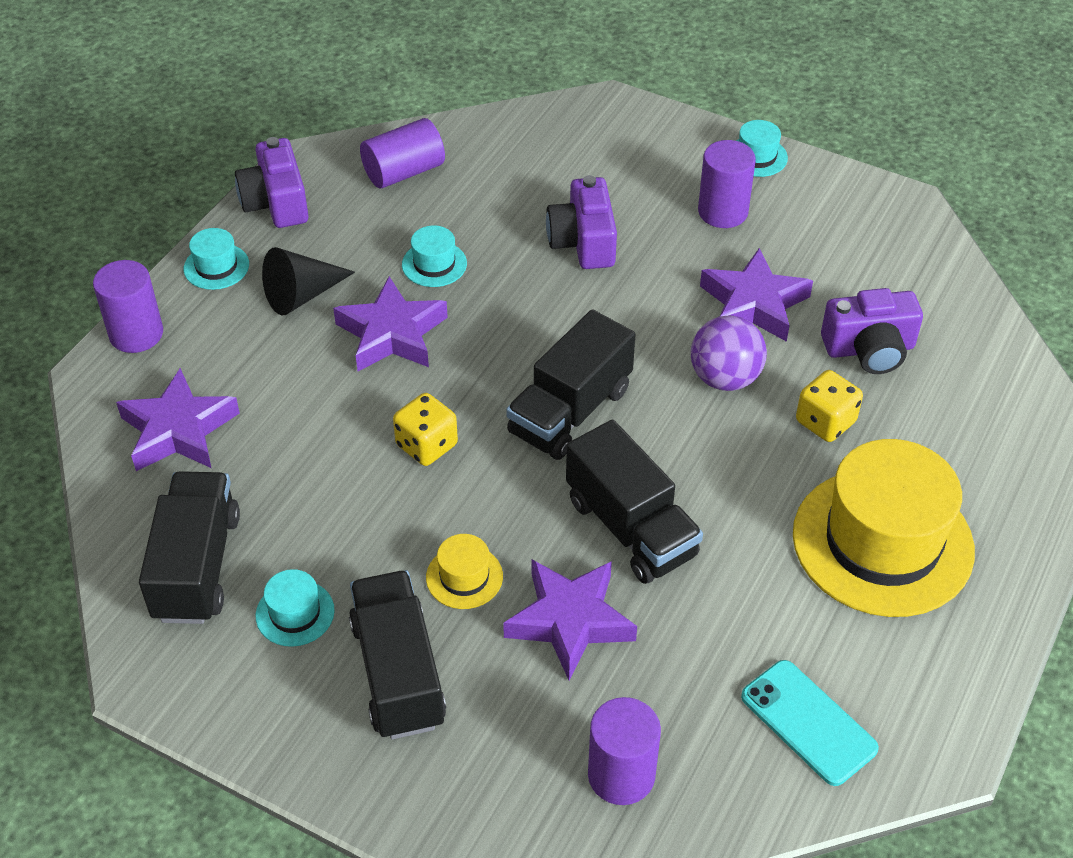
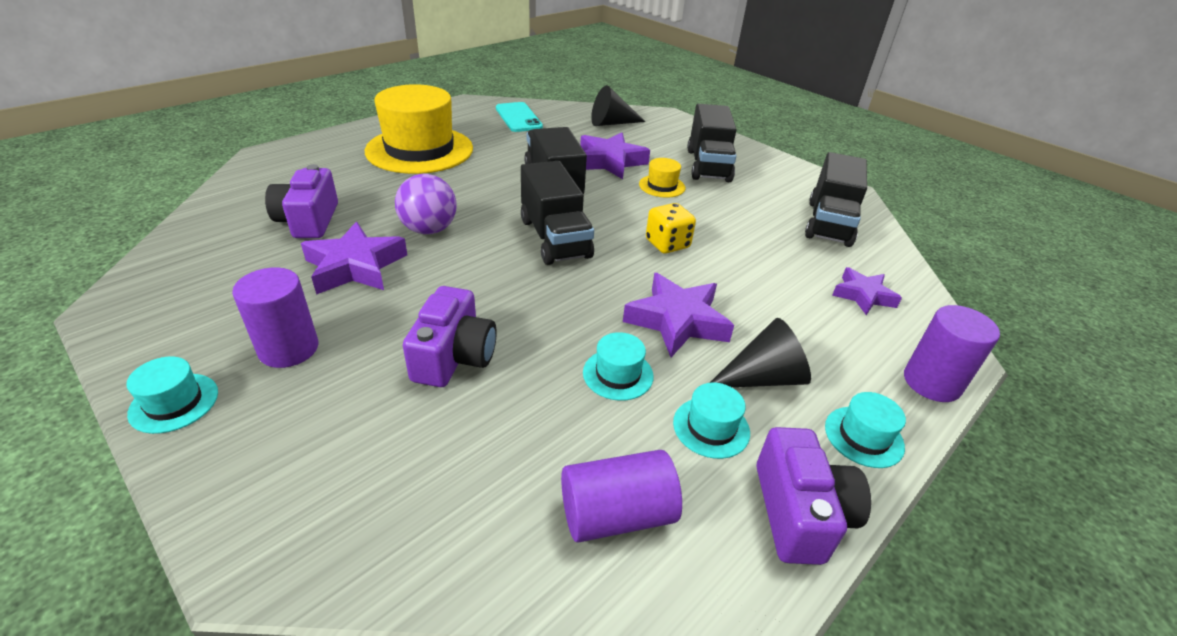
camera: 165 degrees left, 10 degrees down
purple star [116,368,240,471] -> purple star [832,267,902,315], size x0.64
turquoise hat [256,569,335,647] -> turquoise hat moved to [673,383,750,459]
black truck [506,309,636,460] -> black truck turned 105 degrees clockwise [521,161,594,265]
purple cylinder [588,697,661,805] -> black cone [591,85,645,126]
yellow dice [796,370,863,442] -> none
purple camera [821,288,923,374] -> purple camera turned 105 degrees counterclockwise [265,164,338,238]

